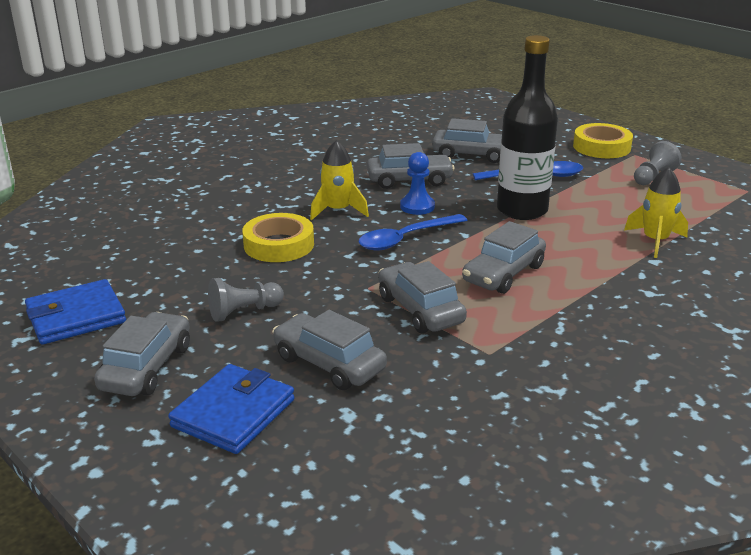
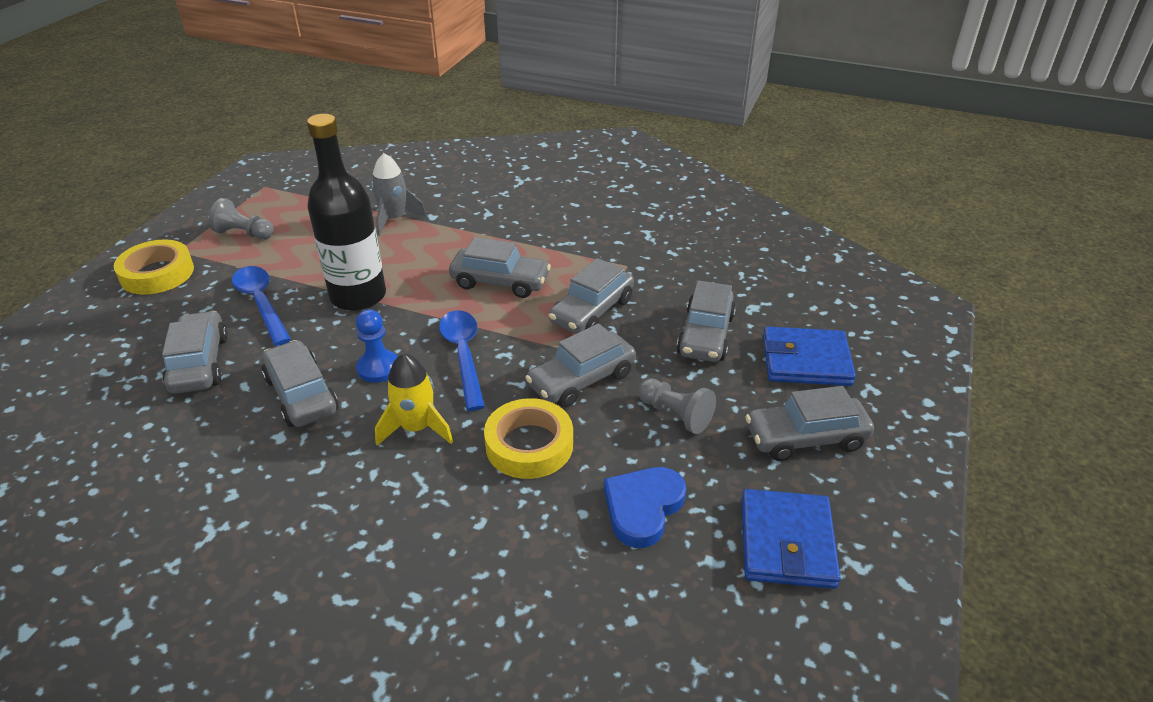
camera: 115 degrees left, 10 degrees up
blue wallet [25,279,126,345] -> blue wallet turned 60 degrees clockwise [741,489,841,589]
blue spoon [359,214,467,251] -> blue spoon turned 135 degrees counterclockwise [439,310,485,411]
yellow rocket [624,167,688,258] -> grey rocket [371,153,427,236]
none -> grey car [525,323,636,407]
none -> blue heart [604,467,686,548]

